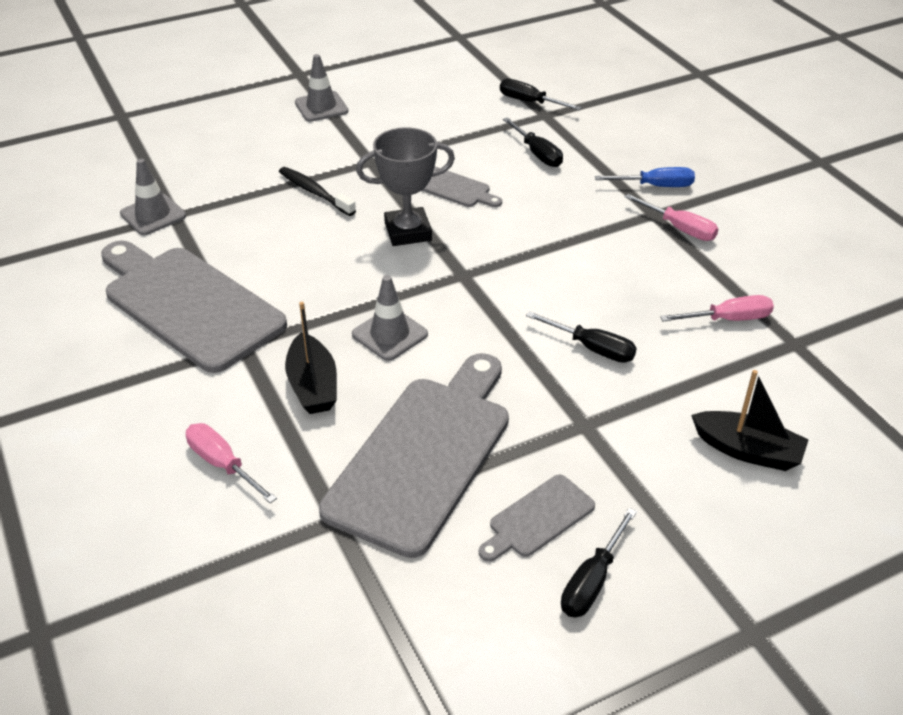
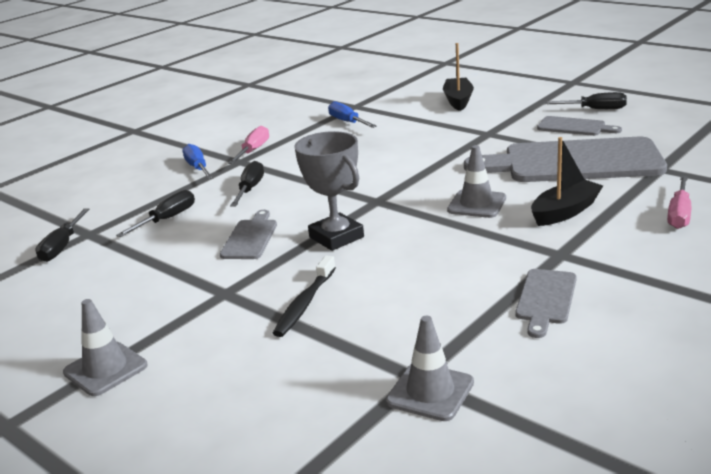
camera: 110 degrees left, 15 degrees down
grey cutting board [101,241,287,373] -> grey cutting board [516,269,577,338], size x0.46
black screwdriver [526,311,637,363] -> black screwdriver moved to [230,161,264,207]
pink screwdriver [660,295,774,321] -> blue screwdriver [328,101,377,128]

